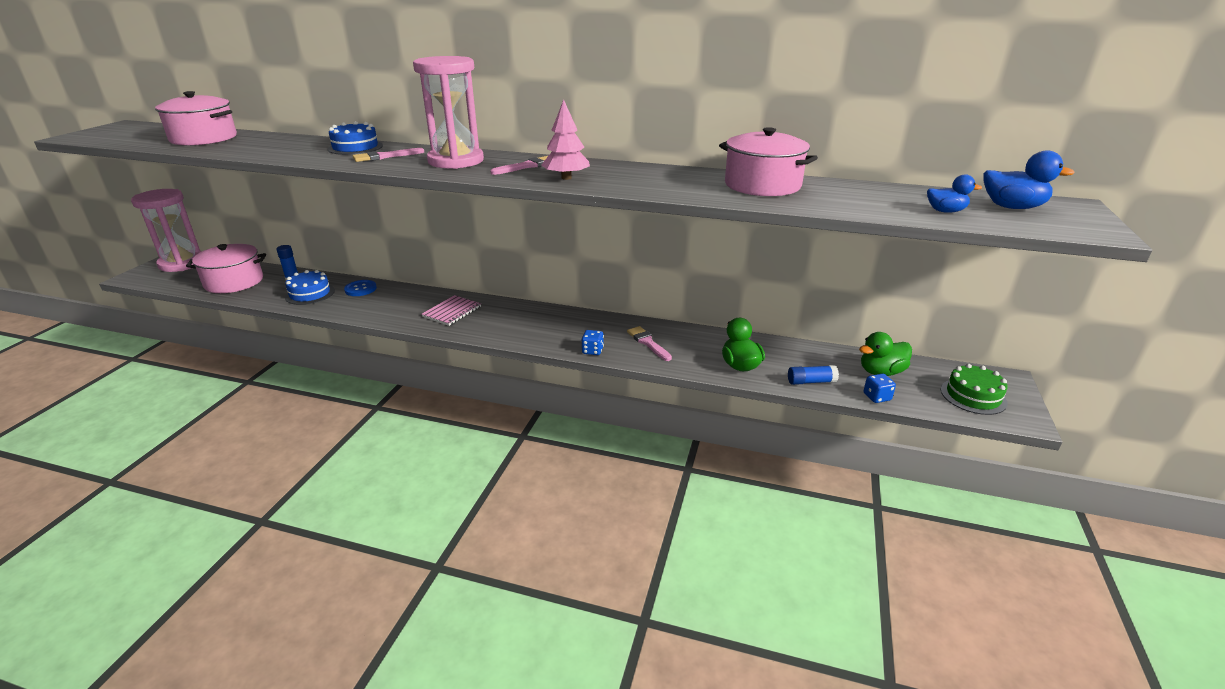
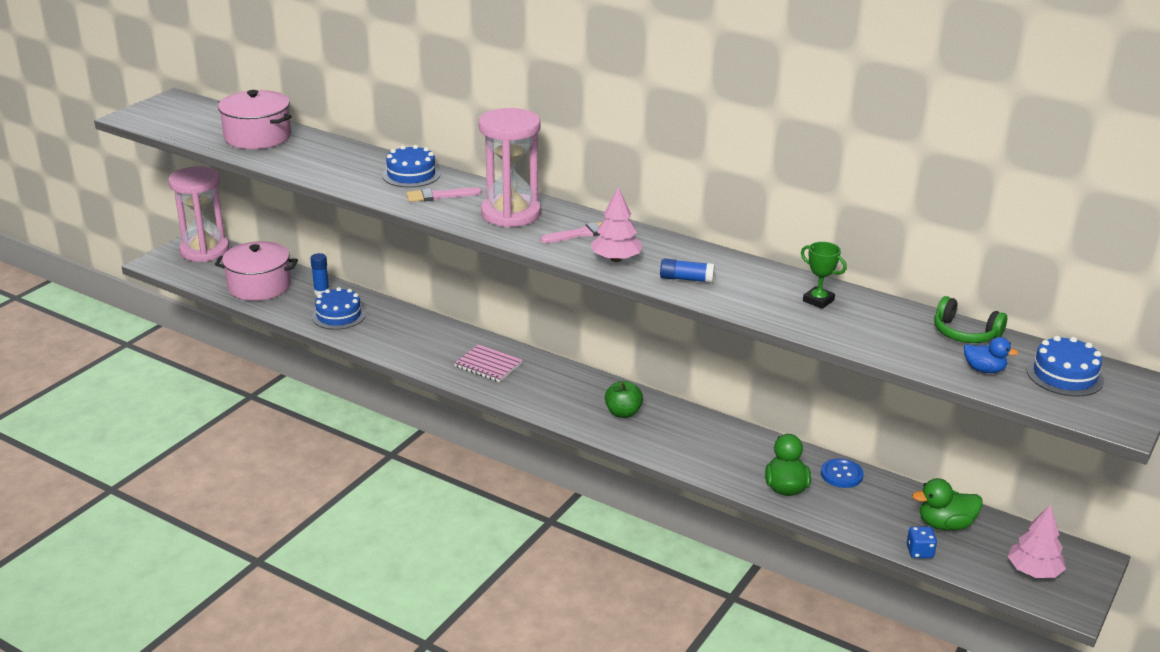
camera: 15 degrees right, 0 degrees up
blue button [344,280,377,296] -> blue button moved to [821,458,863,488]
pink notebook [422,295,481,326] -> pink notebook turned 75 degrees clockwise [454,344,523,382]
blue dice [581,330,604,355] -> none
pink brush [627,326,672,361] -> none
pink pot [719,127,818,196] -> green trophy [801,242,847,309]
blue glue stick [788,365,839,385] -> blue glue stick moved to [660,258,715,283]
green cake [941,364,1008,415] -> pink tree [1008,504,1066,578]
blue duck [983,150,1075,209] -> blue cake [1026,336,1104,397]
none -> green apple [605,381,643,418]
none -> green headphones [934,296,1007,343]

